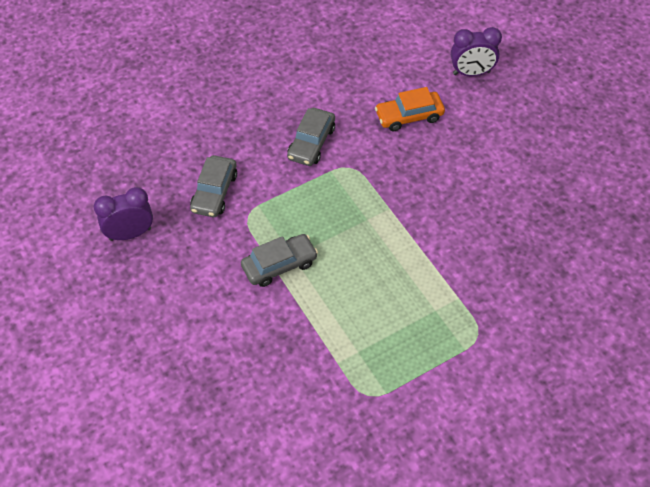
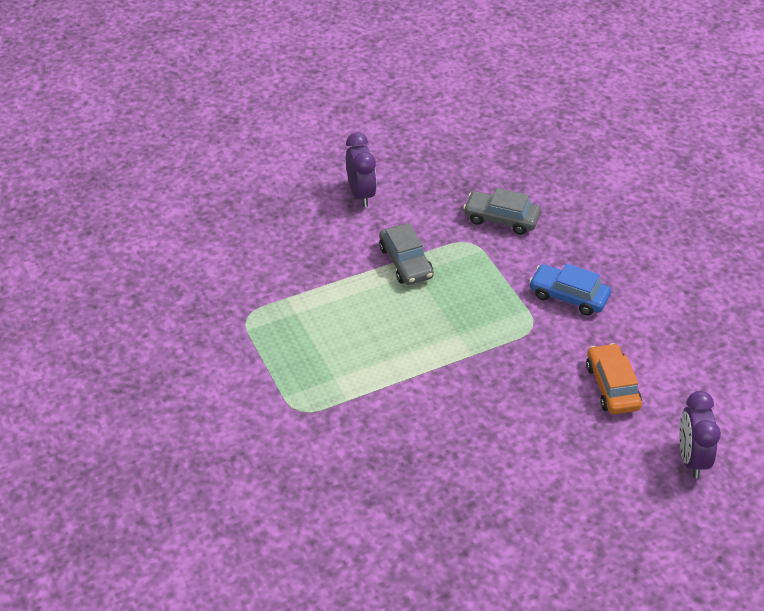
camera: 95 degrees right, 10 degrees down
purple clock [94,187,153,241] -> purple clock moved to [346,133,377,207]
grey car [287,108,335,166] -> blue car [529,263,611,316]

